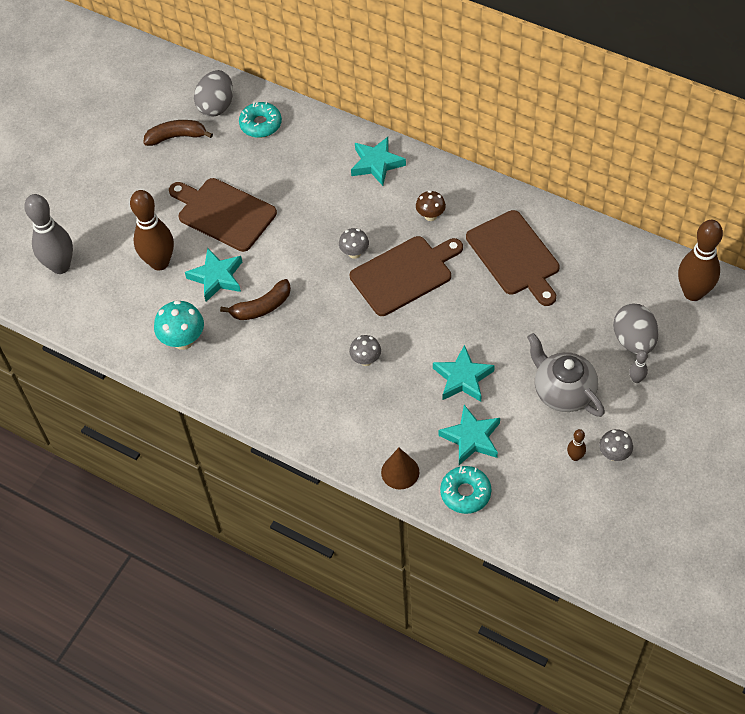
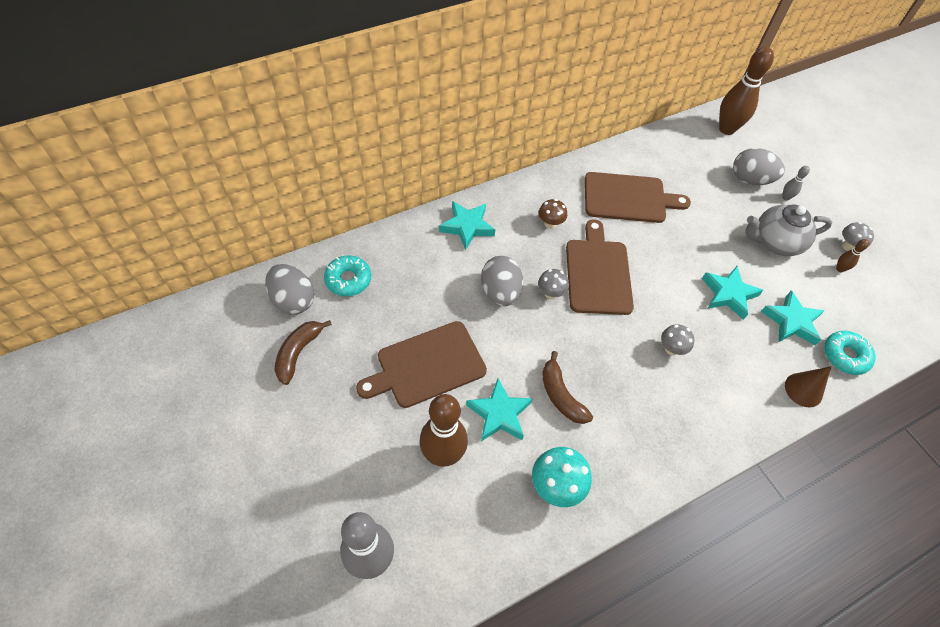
camera: 65 degrees left, 0 degrees up
brown banana [220,279,291,320] -> brown banana turned 150 degrees clockwise [542,351,593,424]
none -> grey egg [481,256,523,306]

